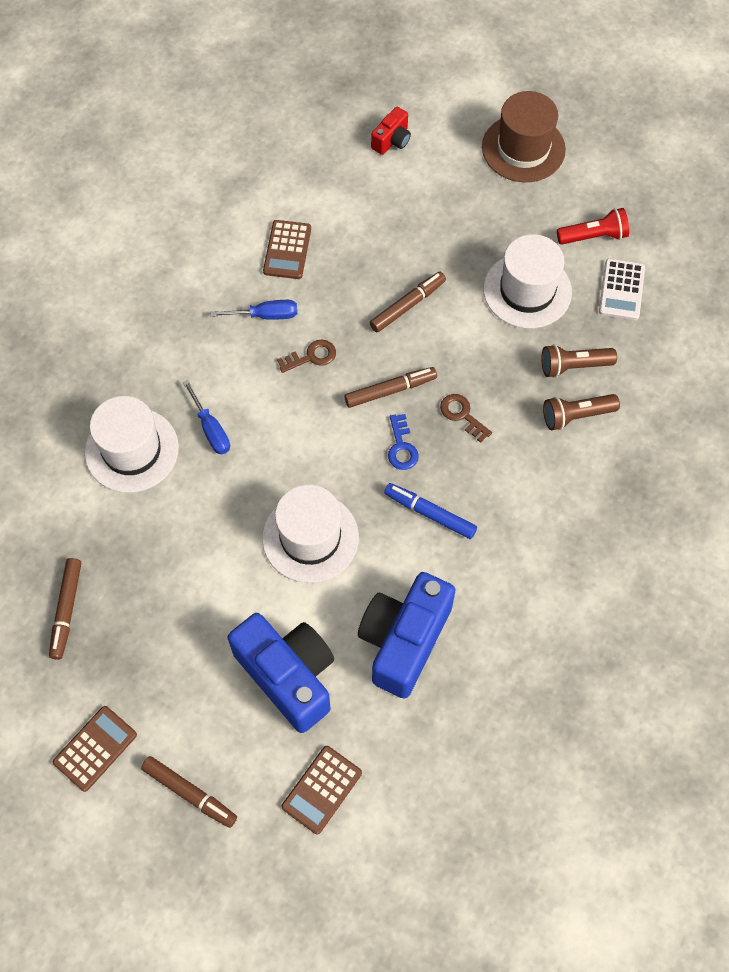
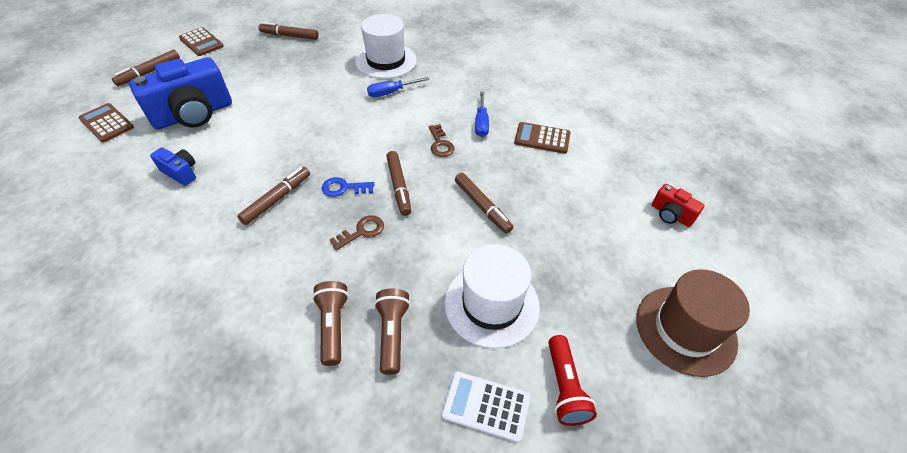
camera: 95 degrees right, 15 degrees down
white hat [262,485,359,583] -> none
blue camera [358,572,456,699] -> blue camera [150,147,196,186], size x0.47
blue marker [384,483,477,539] -> brown marker [237,167,310,225]

